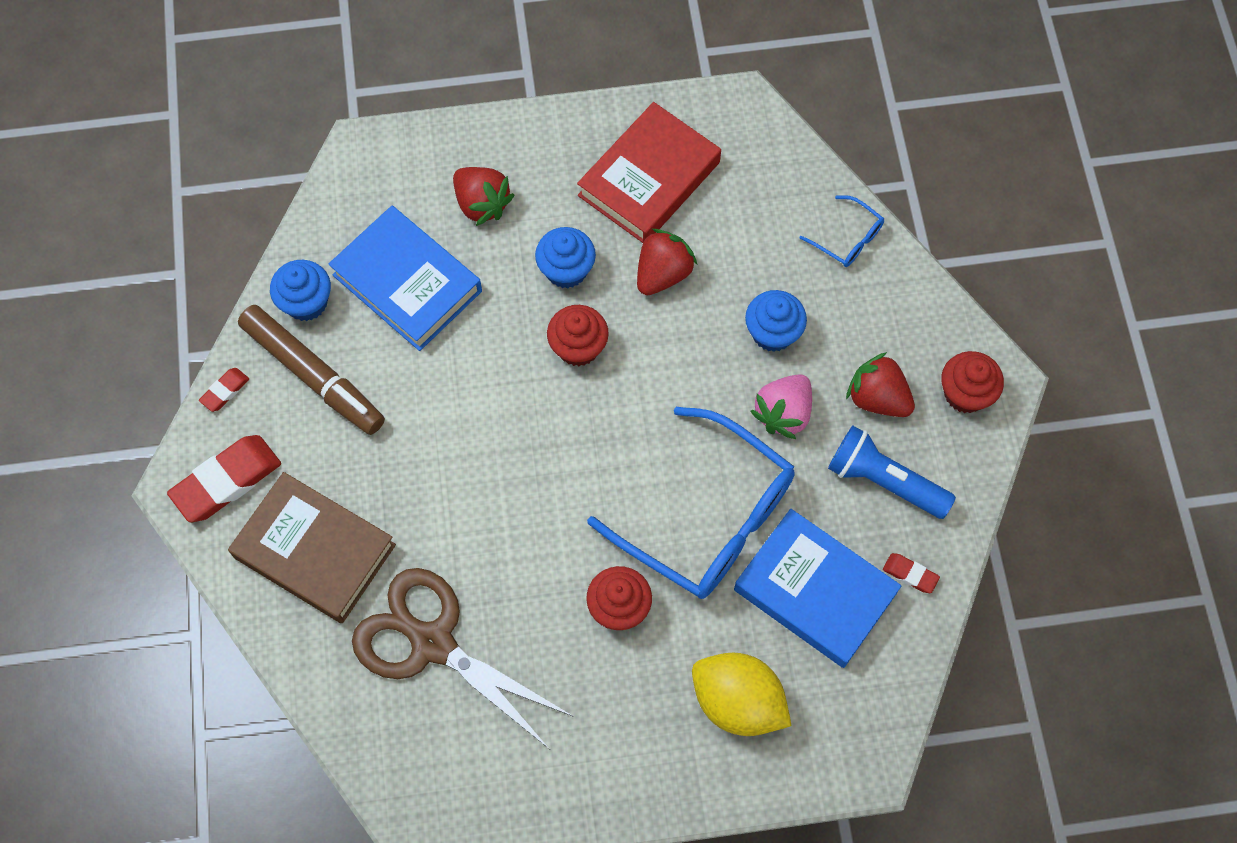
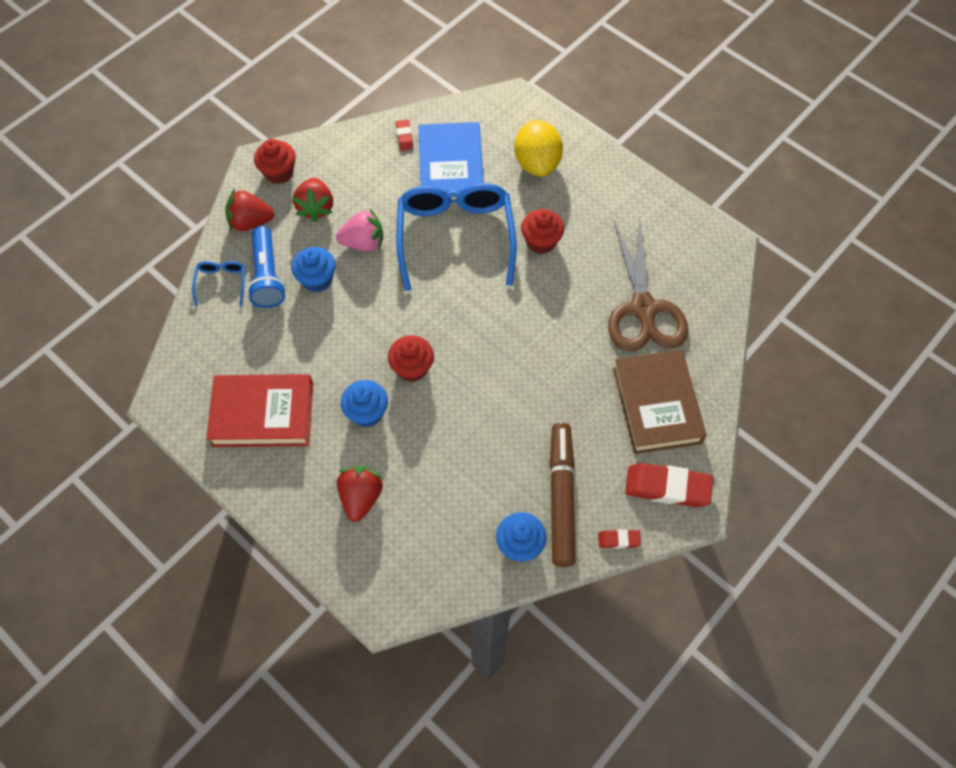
camera: 130 degrees left, 5 degrees down
blue book [328,206,482,351] -> none
red strawberry [637,229,698,295] -> red strawberry moved to [225,189,275,231]
blue flashlight [828,425,956,519] -> blue flashlight moved to [247,226,286,308]

